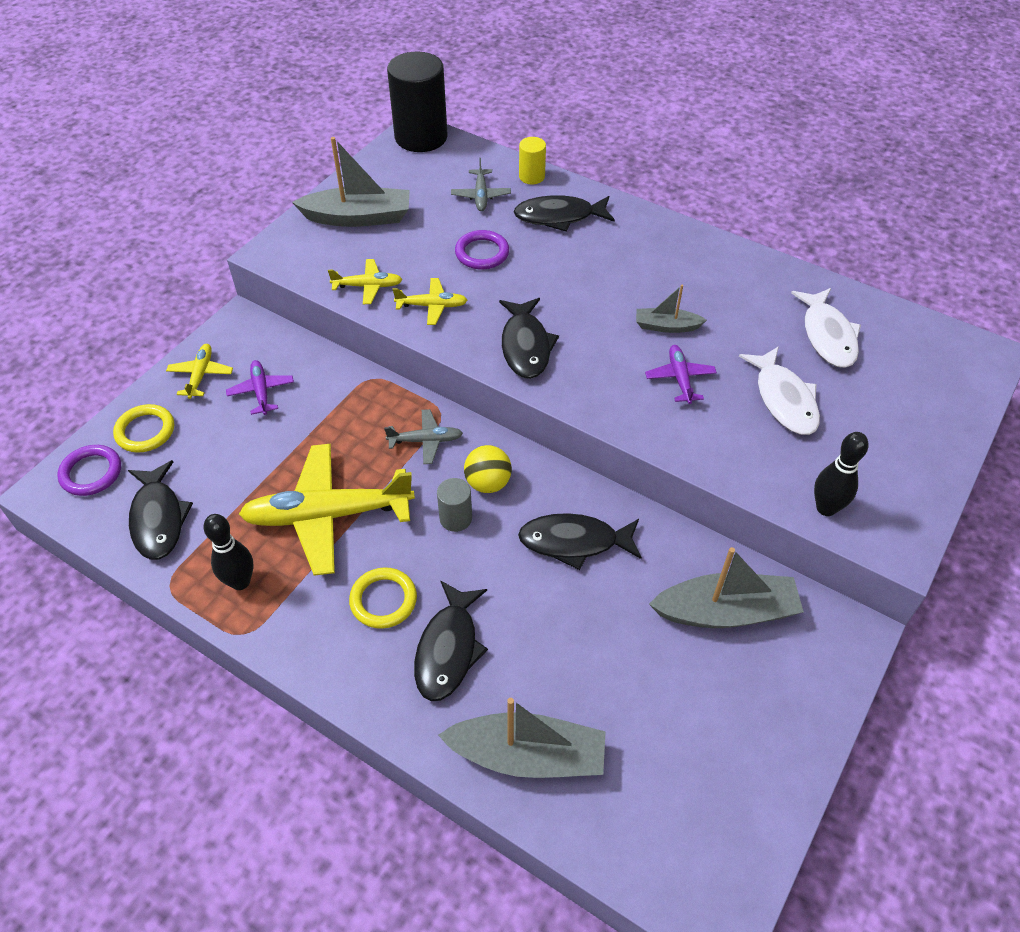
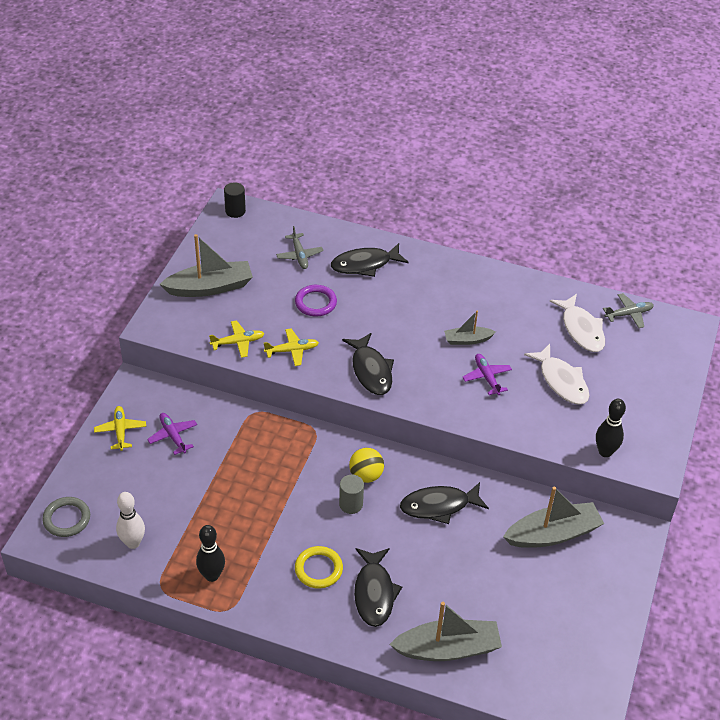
camera: 15 degrees left, 5 degrees down
purple ring [57,445,121,496] -> grey ring [42,497,90,537]
yellow ring [113,404,174,453] -> none
black fish [128,460,193,560] -> white bowling pin [116,492,145,549]
yellow plane [239,444,415,576] -> none
grey plane [384,409,463,464] -> grey plane moved to [603,293,654,328]
black cylinder [387,52,448,152] -> black cylinder [224,182,246,218], size x0.47
yellow cylinder [519,137,546,184] -> none

